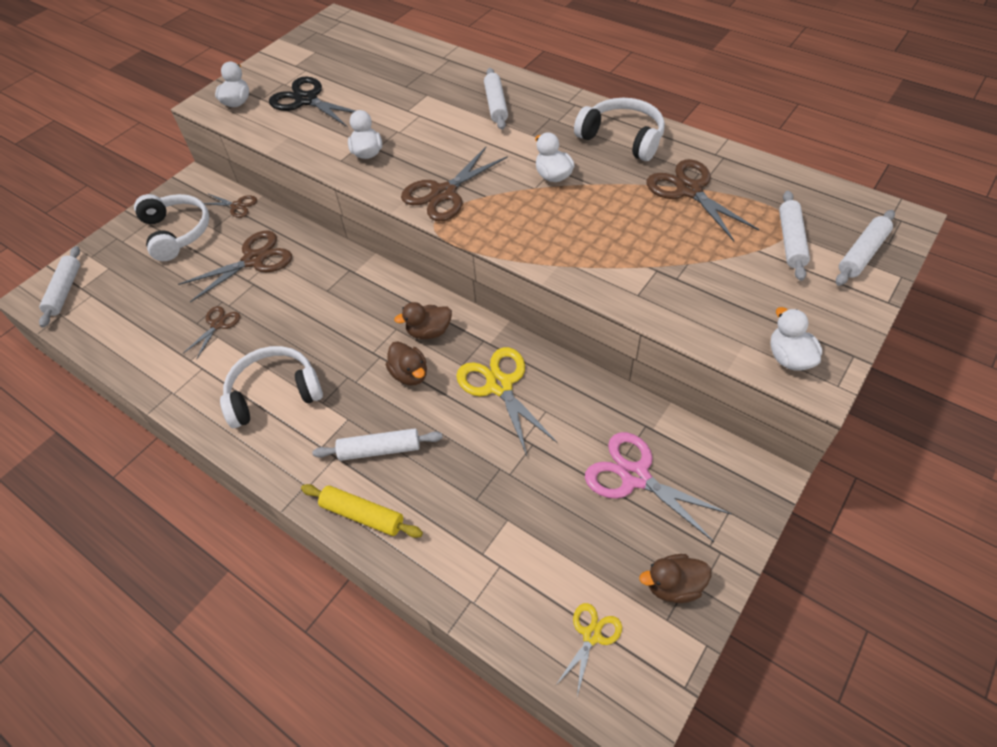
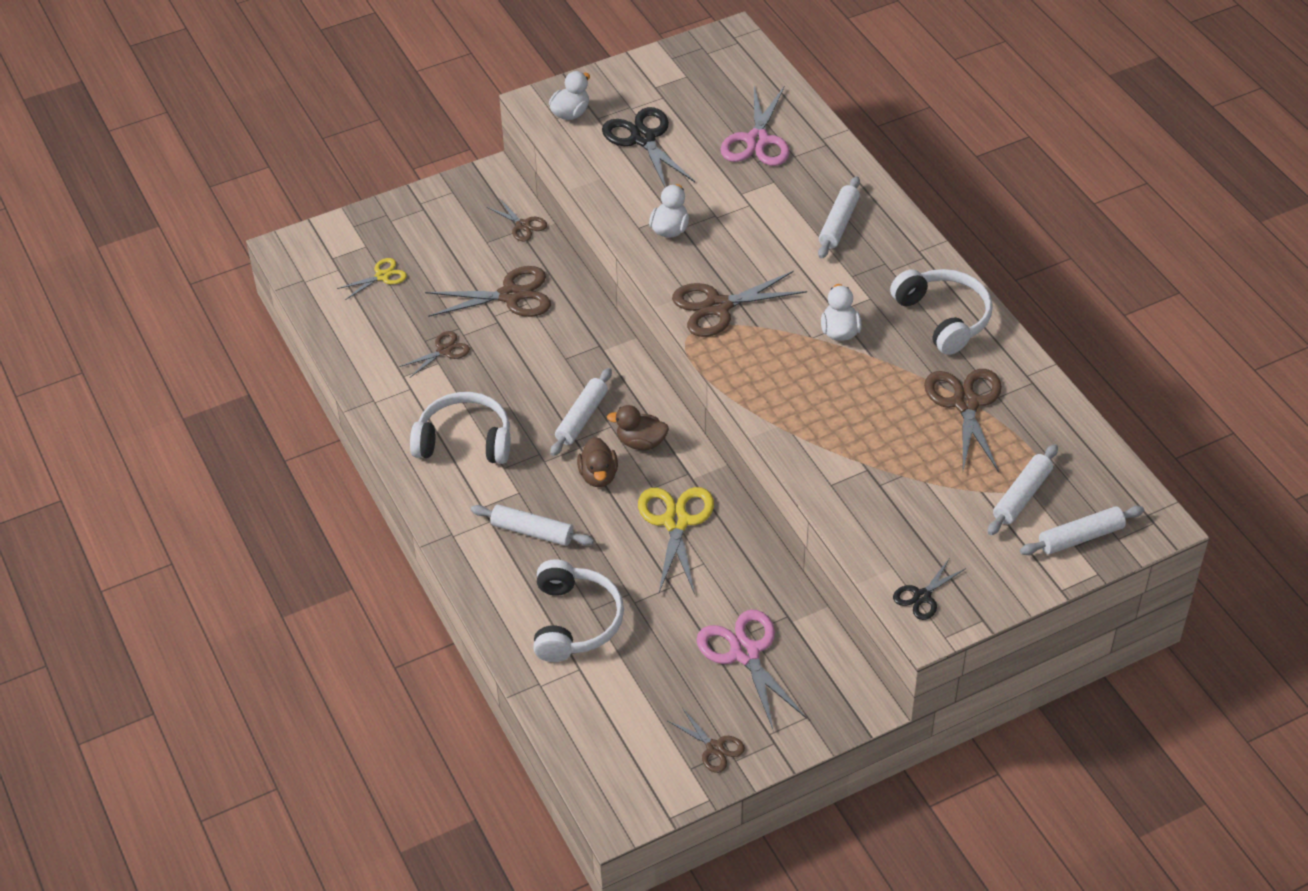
camera: 25 degrees right, 5 degrees down
white rolling pin [39,246,80,327] -> white rolling pin moved to [550,368,612,456]
white headphones [134,194,209,261] -> white headphones moved to [533,559,624,662]
yellow rolling pin [301,484,423,538] -> none
yellow scissors [555,603,622,696] -> yellow scissors moved to [337,258,407,300]
brown duck [639,554,711,603] -> brown scissors [668,708,745,773]
white duck [770,307,822,371] -> black scissors [893,559,966,620]
none -> pink scissors [720,86,790,166]

